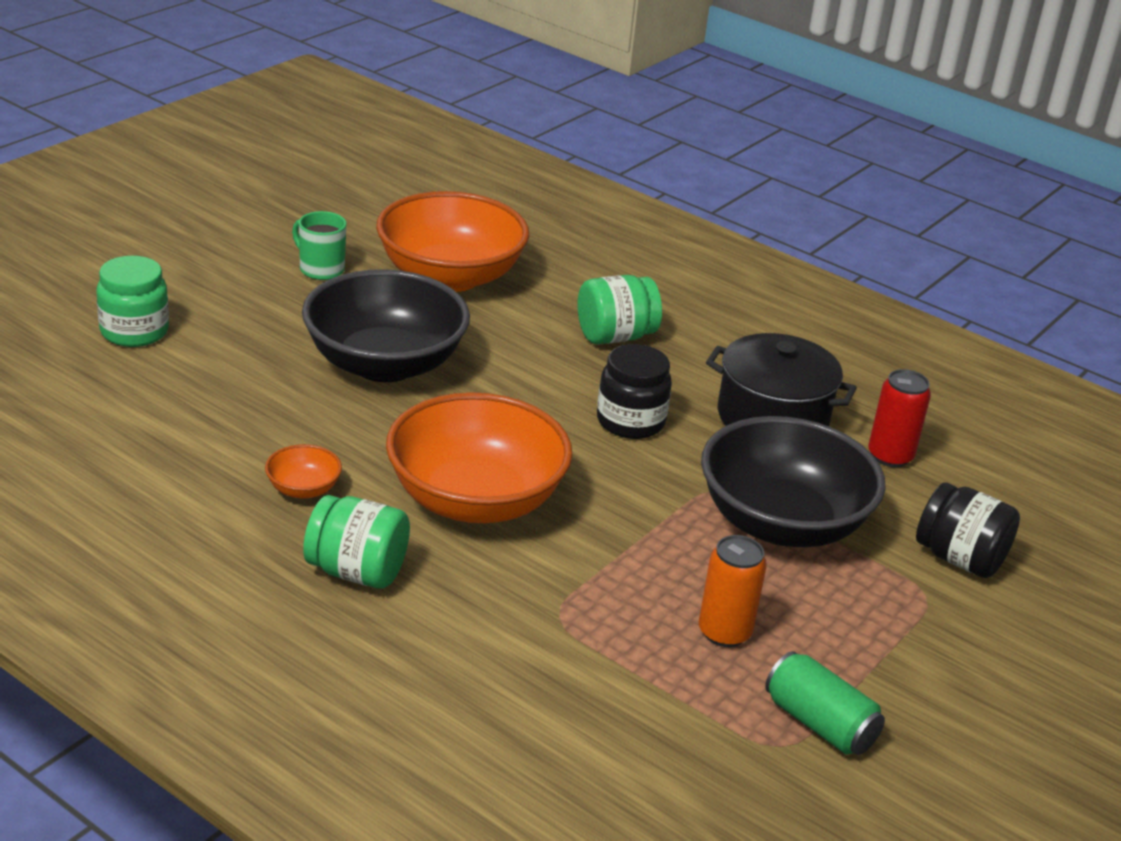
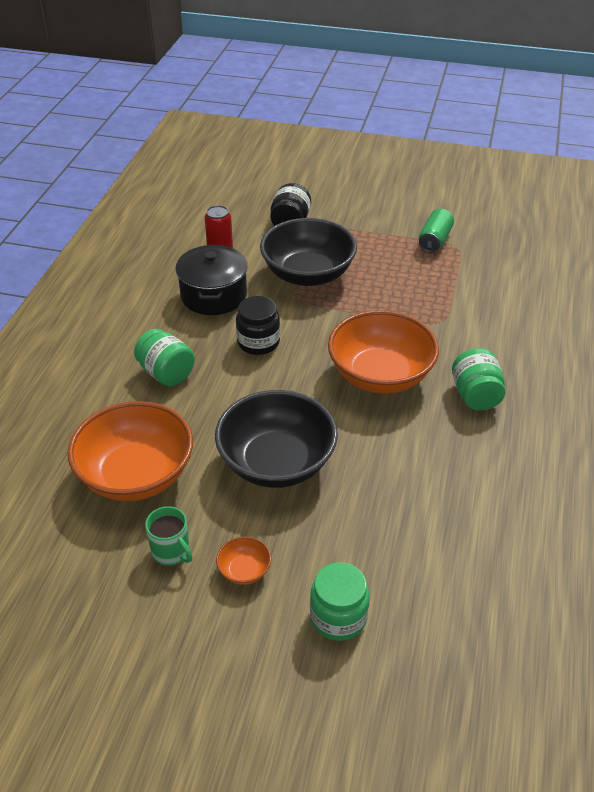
camera: 110 degrees left, 10 degrees up
orange bowl [265,444,342,499] -> orange bowl moved to [216,537,271,585]
green mug [292,211,346,280] -> green mug turned 60 degrees counterclockwise [145,506,193,566]
orange can [699,535,767,647] -> none

